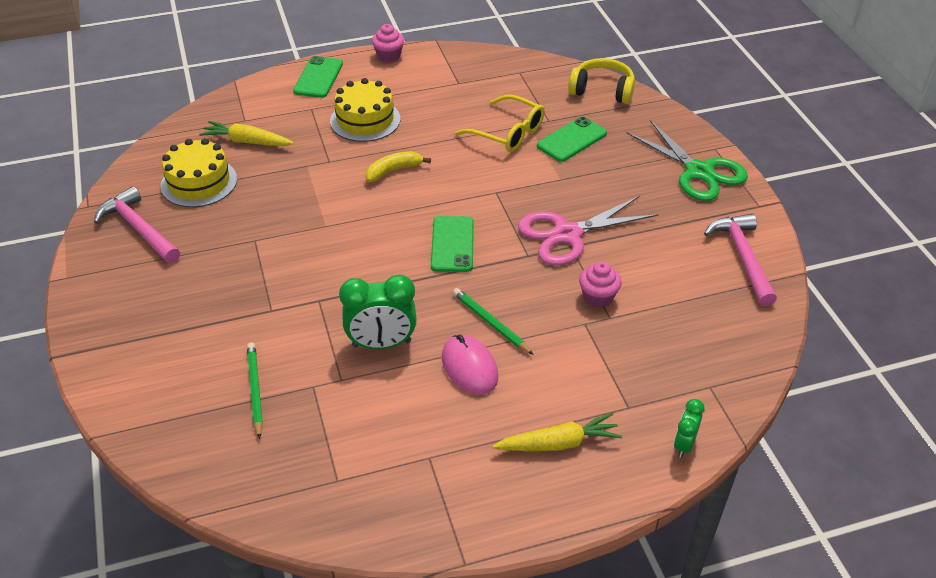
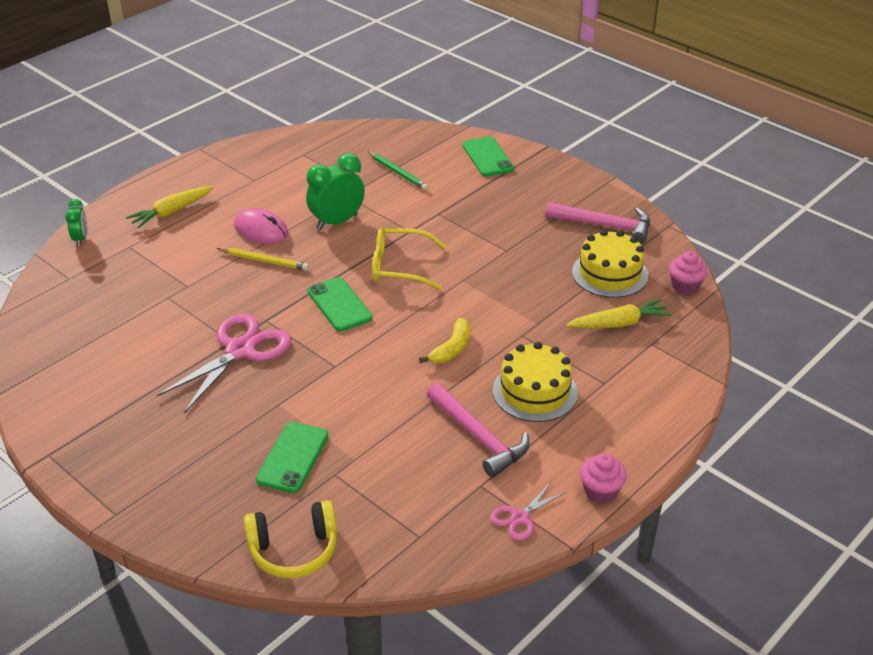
camera: 150 degrees right, 5 degrees down
green phone [293,56,343,98] -> green phone moved to [462,137,514,176]
green pencil [453,288,534,355] -> yellow pencil [217,248,309,271]
yellow glasses [455,95,545,152] -> yellow glasses moved to [372,227,447,290]
pink cupcake [579,262,622,308] -> pink cupcake moved to [669,251,708,294]
green scissors [627,120,748,201] -> none
pink hammer [704,213,777,306] -> pink hammer moved to [426,383,530,477]
none -> pink scissors [490,482,567,541]

